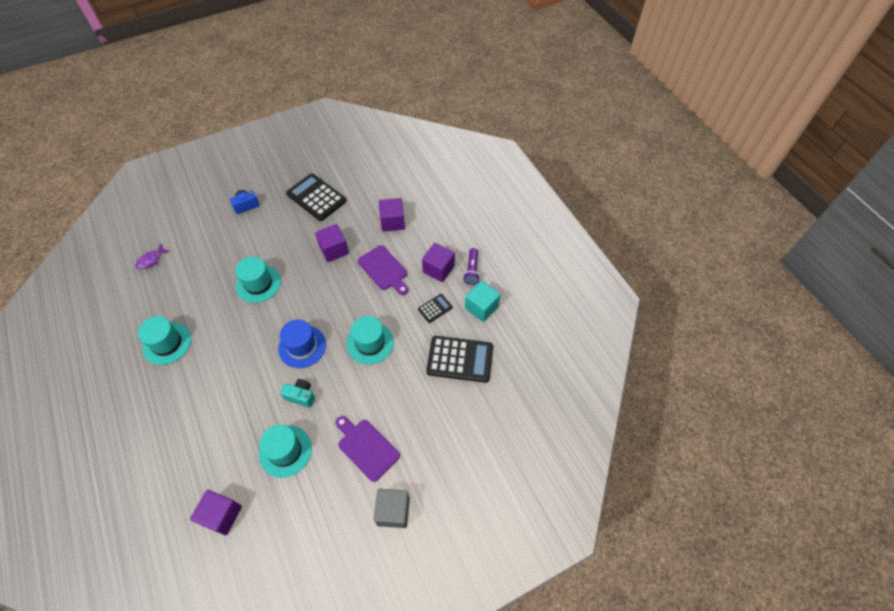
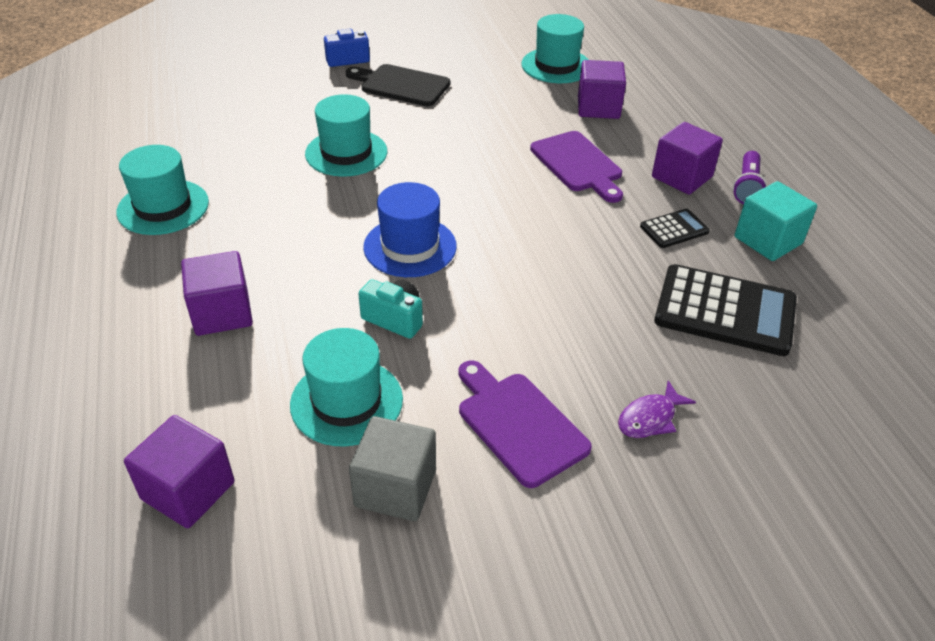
camera: 10 degrees right, 15 degrees down
purple fish [135,244,169,269] -> purple fish moved to [618,380,696,438]
black calculator [286,174,346,221] -> none
purple cube [315,224,349,262] -> purple cube moved to [181,251,253,336]
turquoise hat [346,316,394,365] -> turquoise hat moved to [521,14,589,83]
grey cube [374,489,410,528] -> grey cube moved to [349,416,436,521]
none -> black cutting board [346,64,450,106]

